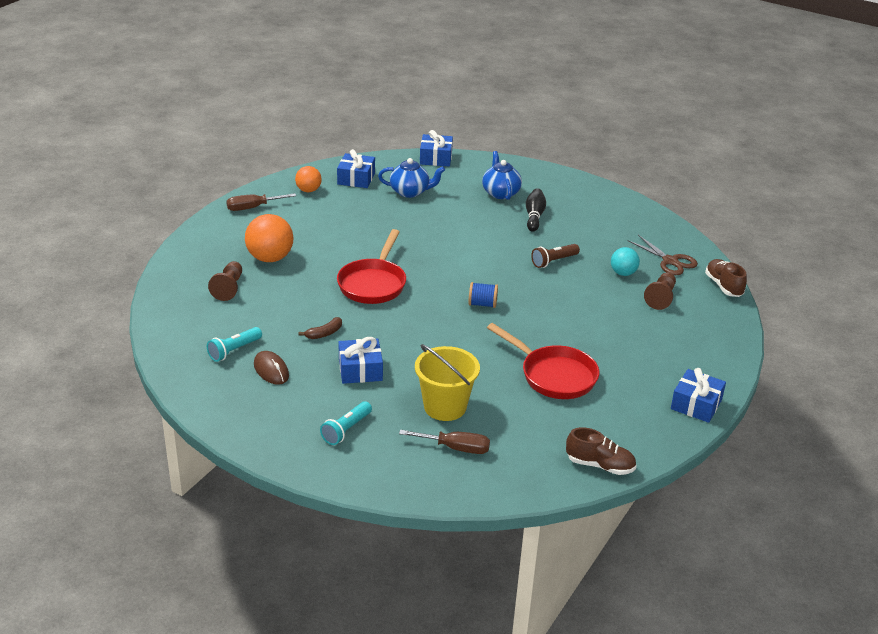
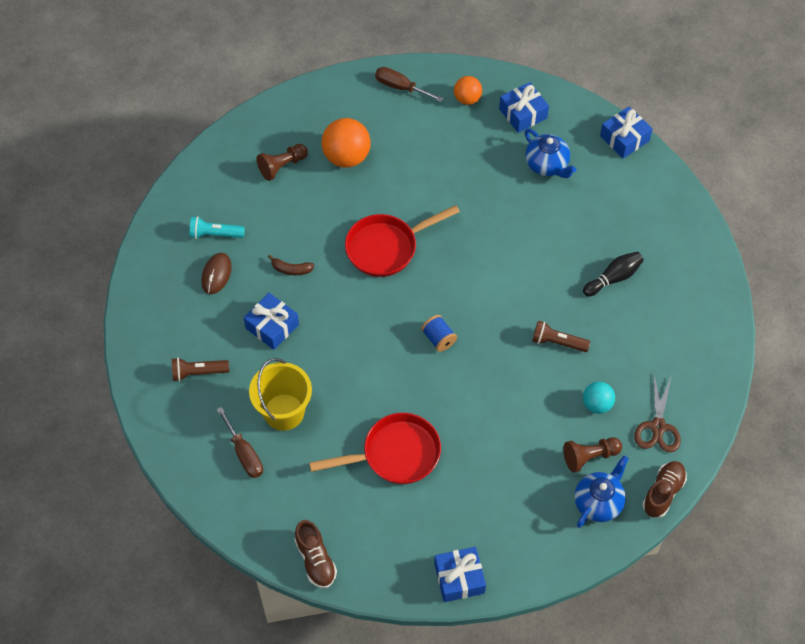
camera: 50 degrees right, 25 degrees up
turquoise flashlight [320,401,372,445] -> brown flashlight [172,358,229,381]
blue teapot [482,151,522,200] -> blue teapot moved to [574,456,629,528]
red pan [487,323,599,399] -> red pan turned 105 degrees counterclockwise [309,413,441,484]

